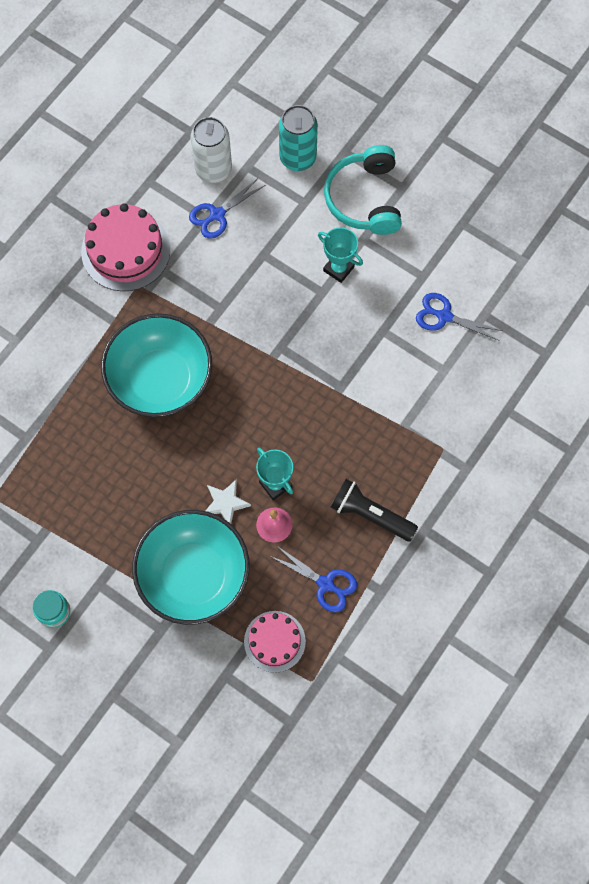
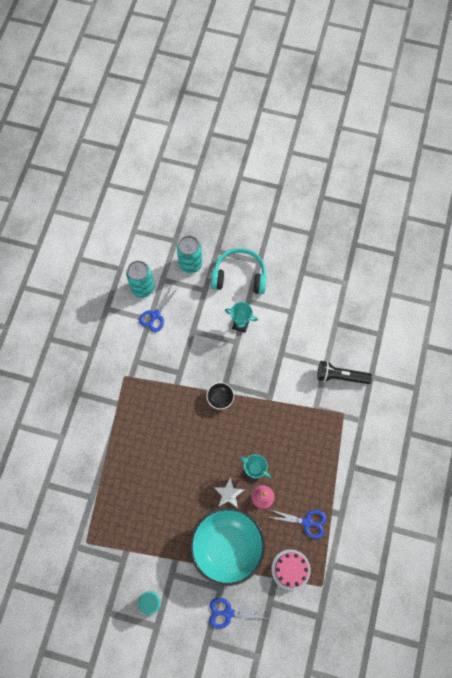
camera: 20 degrees left, 0 degrees up
pink cake [81,203,170,291] -> none
turquoise bowl [101,313,212,417] -> none
white can [190,117,232,183] -> turquoise can [126,261,154,298]
turquoise headphones [324,145,402,235] -> turquoise headphones turned 120 degrees clockwise [211,248,267,294]
black flashlight [331,479,418,542] -> black flashlight moved to [317,361,372,384]
blue scissors [416,293,503,341] -> blue scissors moved to [209,597,269,629]
none -> black bowl [206,382,234,409]

